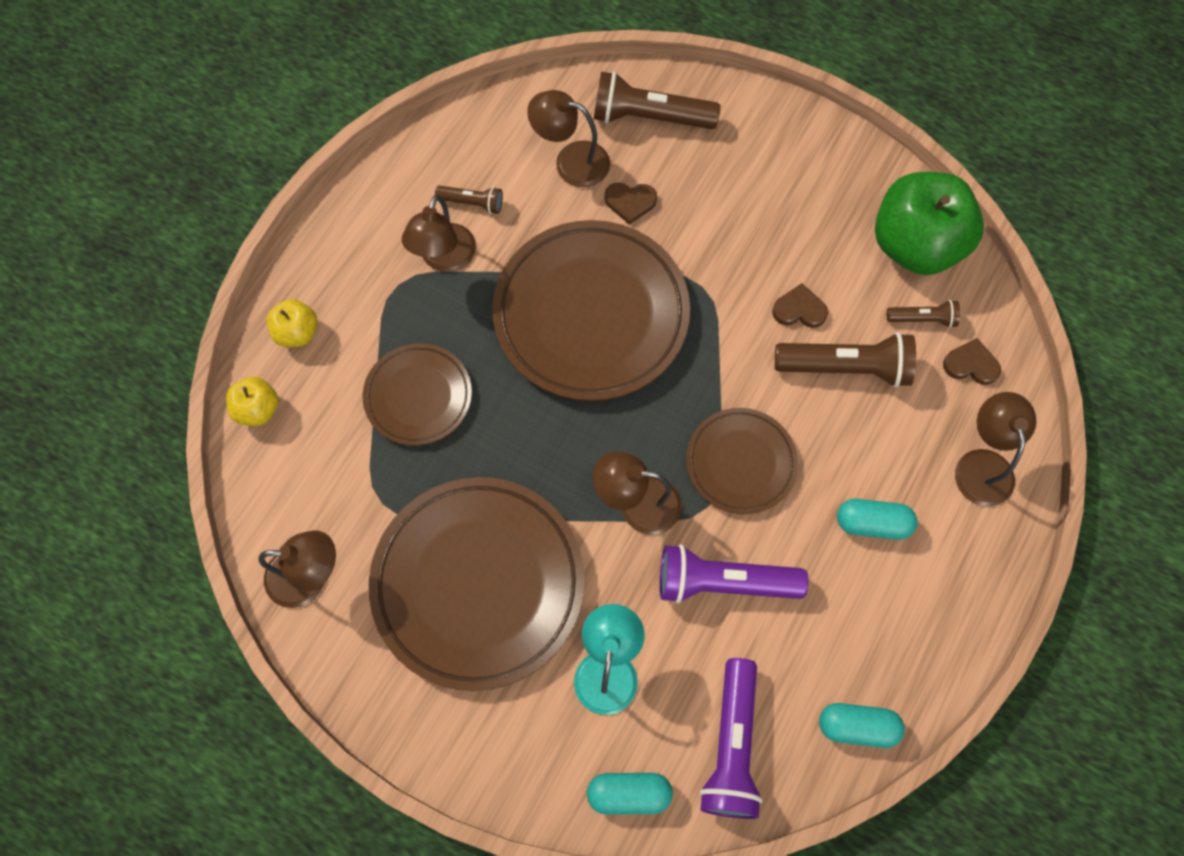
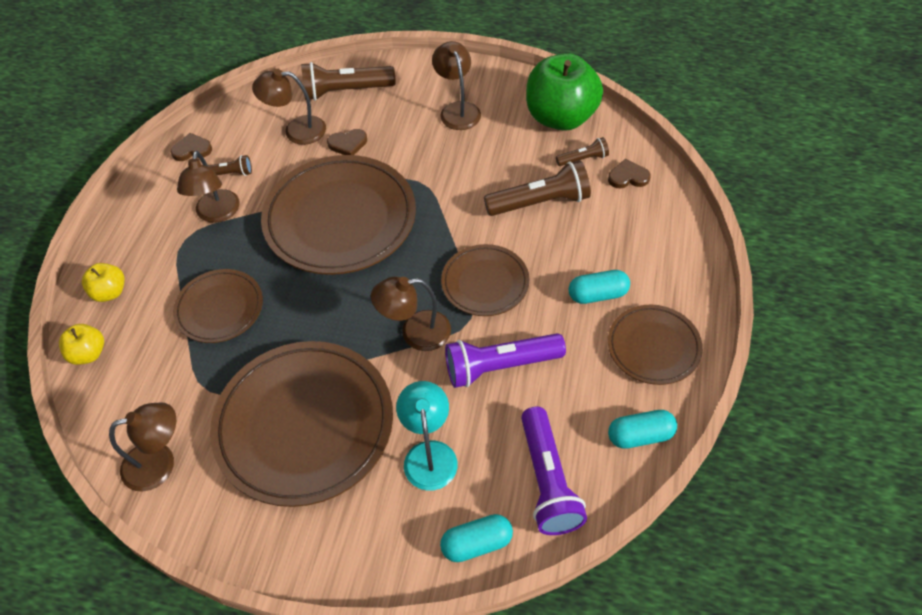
camera: 15 degrees left, 15 degrees down
brown heart [772,283,828,328] -> brown heart moved to [170,133,212,161]
brown lamp [955,392,1036,506] -> brown lamp moved to [432,41,481,130]
none -> brown plate [608,305,703,385]

